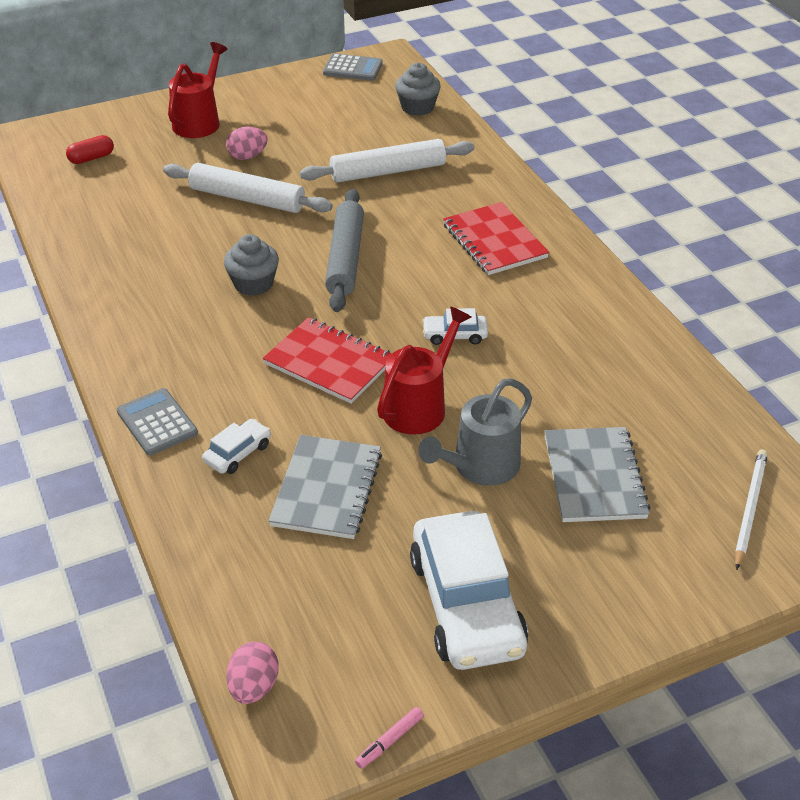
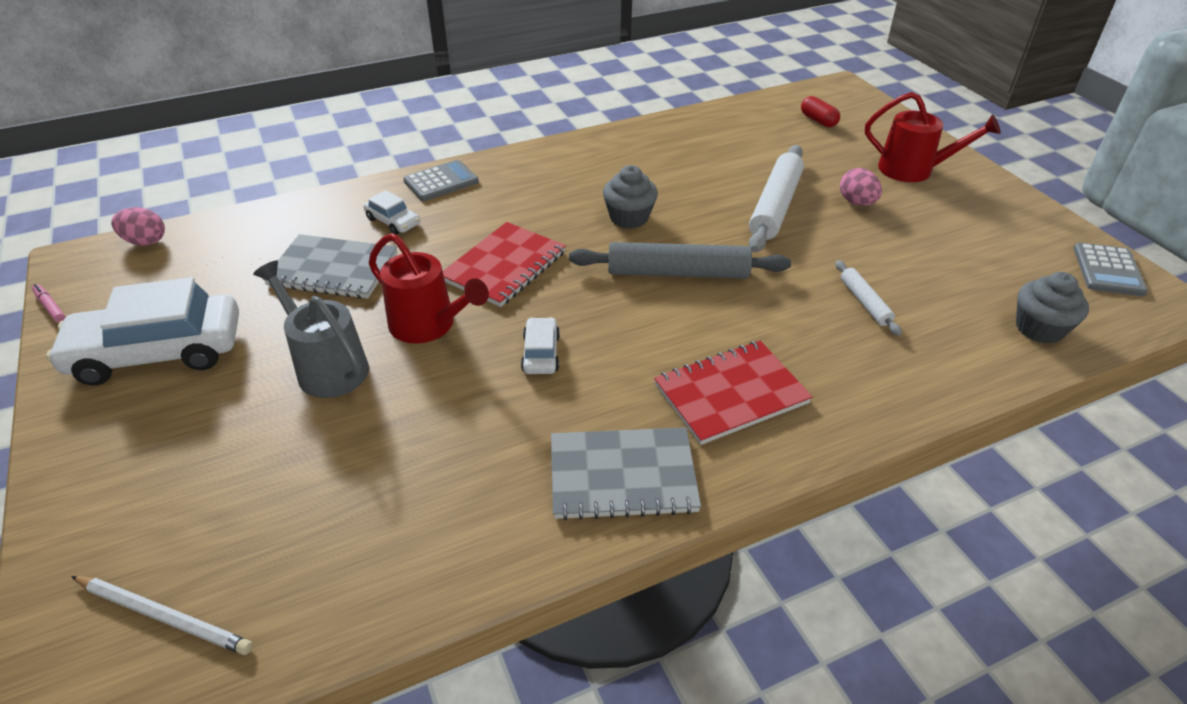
camera: 90 degrees right, 0 degrees up
white rolling pin [300,139,474,183] -> white rolling pin [835,260,902,336], size x0.52
grey notebook [545,427,651,522] -> grey notebook moved to [551,427,701,521]

